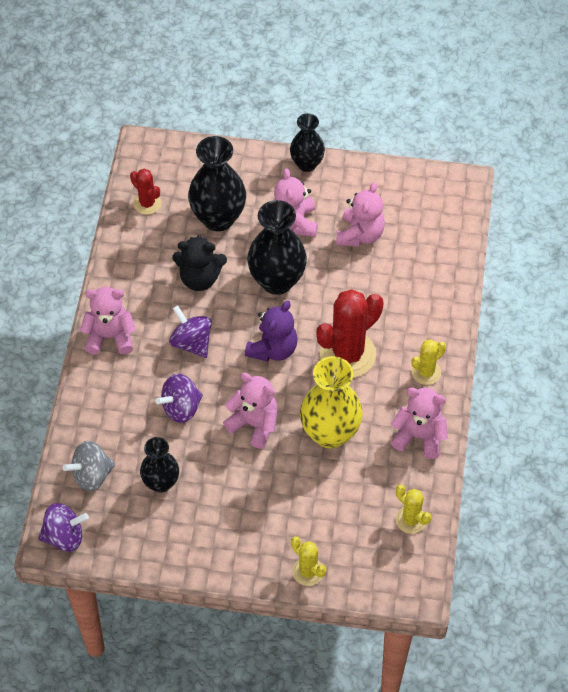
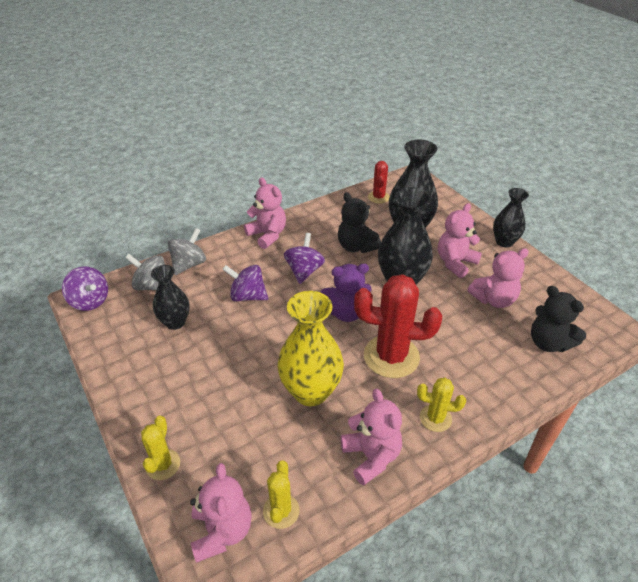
camera: 50 degrees right, 15 degrees down
pink teddy bear [223,373,278,449] -> pink teddy bear moved to [190,463,252,563]
none -> grey spinning top [168,228,206,275]
none -> black teddy bear [531,286,586,352]

